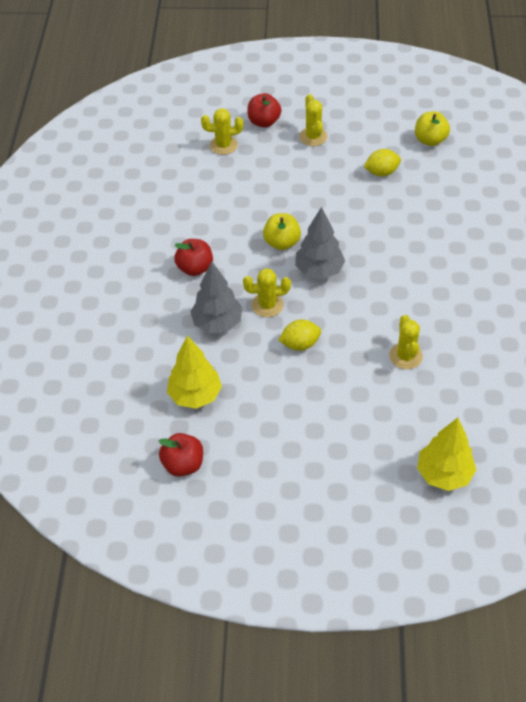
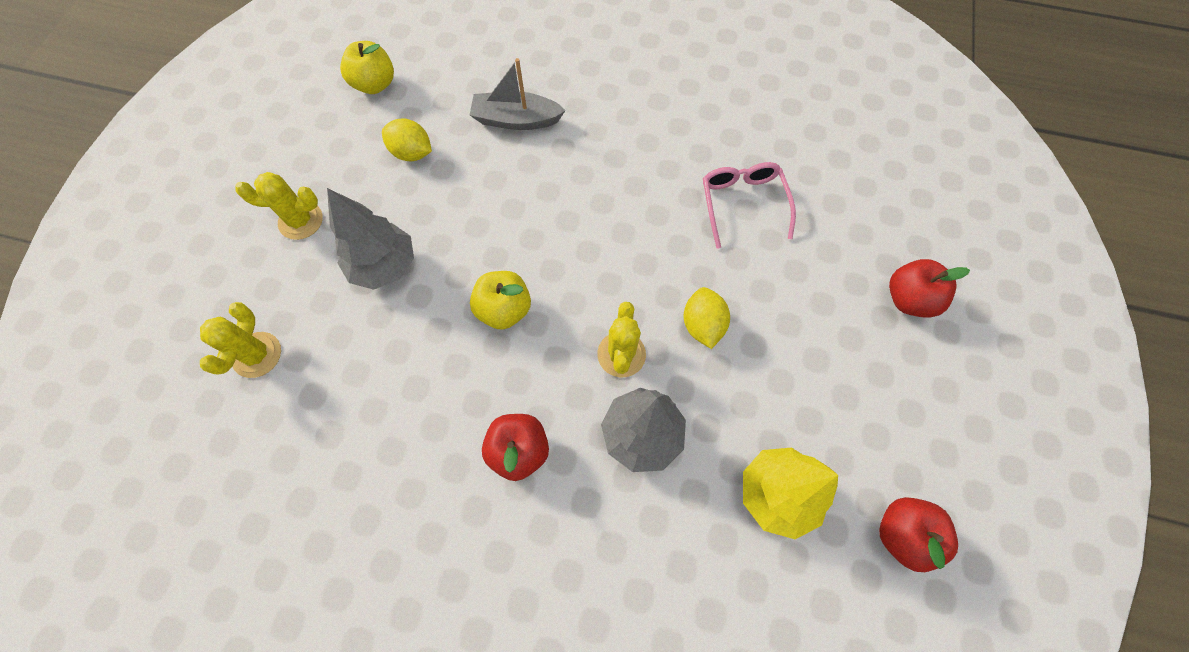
camera: 80 degrees left, 15 degrees up
red apple [247,93,281,127] -> red apple moved to [889,259,970,318]
grey tree [295,207,345,279] -> grey tree moved to [327,188,414,290]
yellow lemon [363,149,401,176] -> yellow lemon turned 60 degrees counterclockwise [382,118,432,161]
yellow cactus [389,315,423,369] -> pink glasses [703,162,796,249]
yellow tree [417,418,476,491] -> none
none -> grey boat [470,58,566,130]

